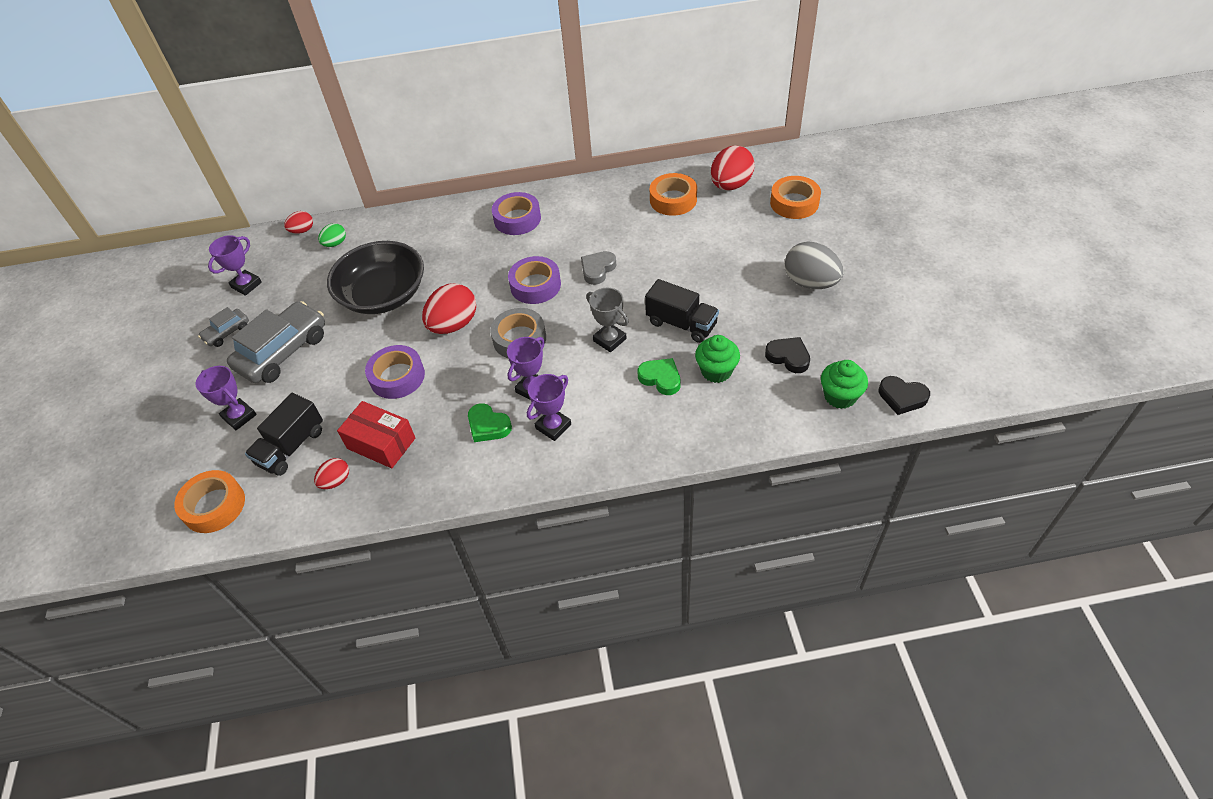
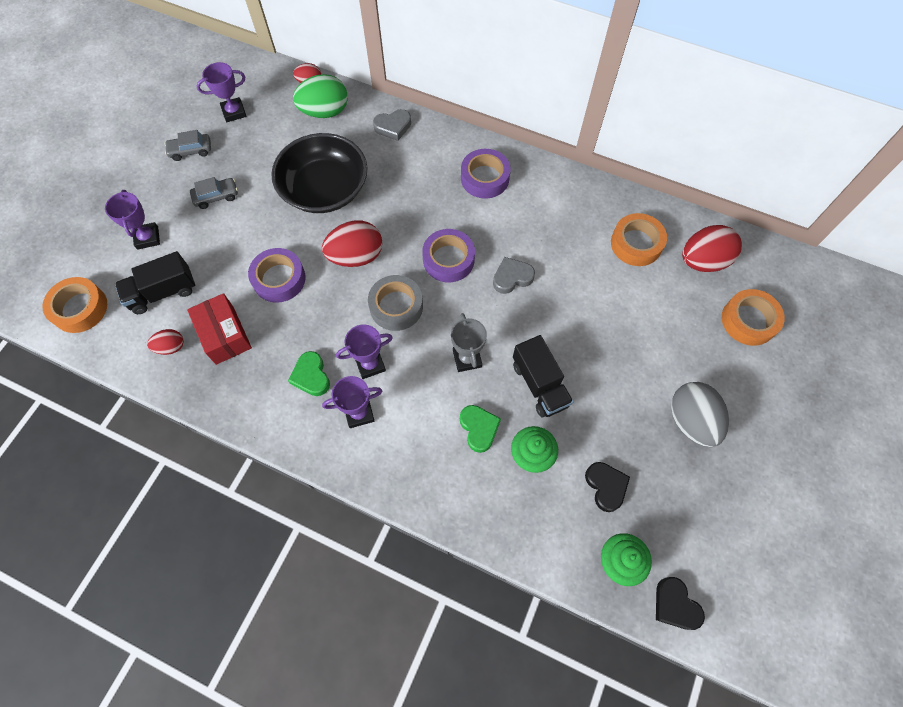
camera: 30 degrees right, 15 degrees up
grey car [227,301,325,383] -> grey car [190,177,238,209], size x0.50
green egg [318,223,346,247] -> green egg [293,74,348,118], size x1.89
none -> grey heart [373,109,411,141]

